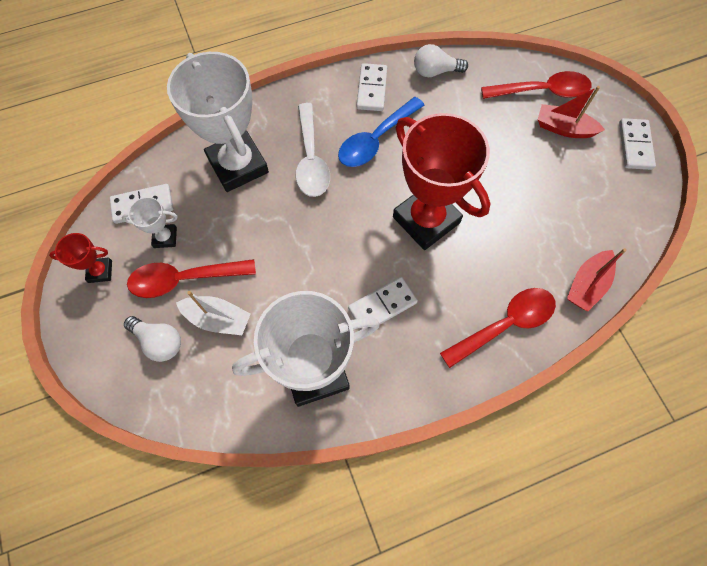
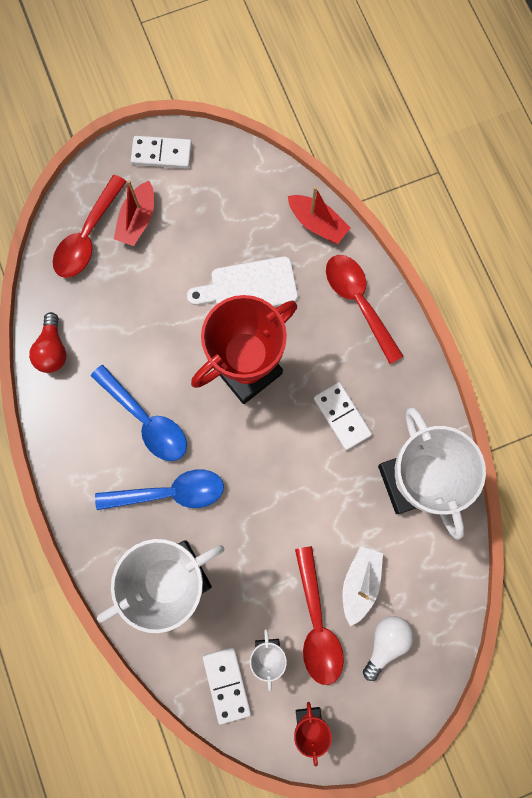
camera: 90 degrees left, 10 degrees up
white spoon [296,103,330,197] -> blue spoon [95,469,224,510]
white domino [357,63,387,111] -> none
white light bulb [414,44,468,77] -> red light bulb [29,312,67,373]
red spoon [481,71,592,99] -> red spoon turned 150 degrees counterclockwise [53,175,127,278]
none -> white cutting board [187,257,298,307]

